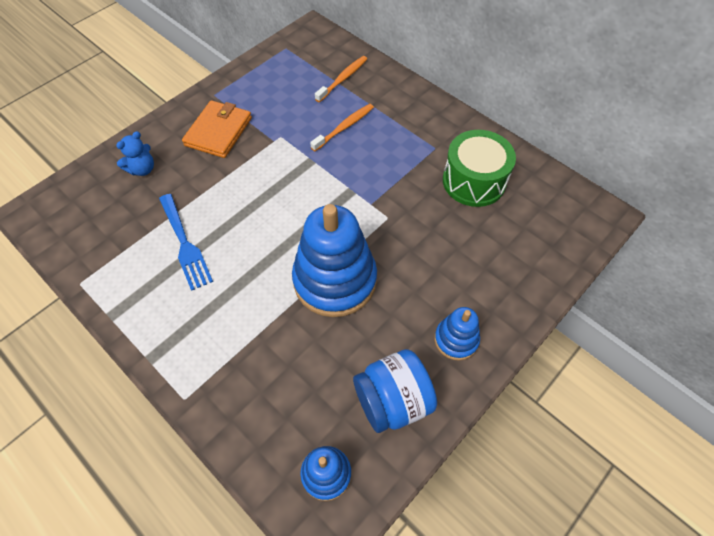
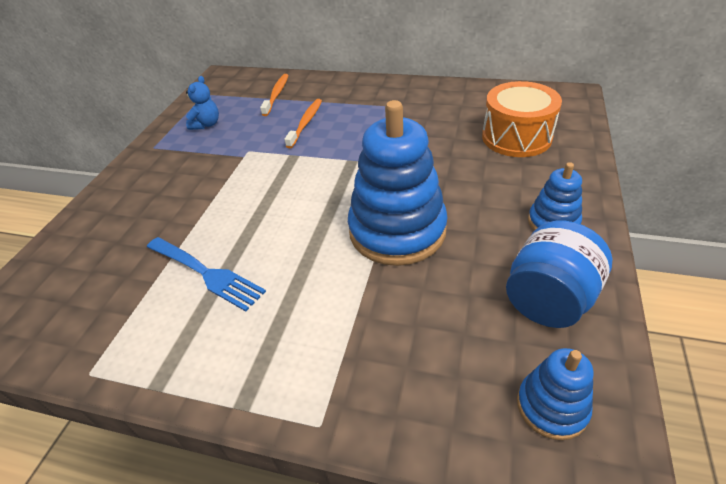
camera: 25 degrees left, 15 degrees down
blue teddy bear [116,131,154,176] -> blue teddy bear moved to [186,76,219,130]
orange wallet [182,100,252,158] -> none
green drum [443,130,516,207] -> none
none -> orange drum [482,81,562,157]

